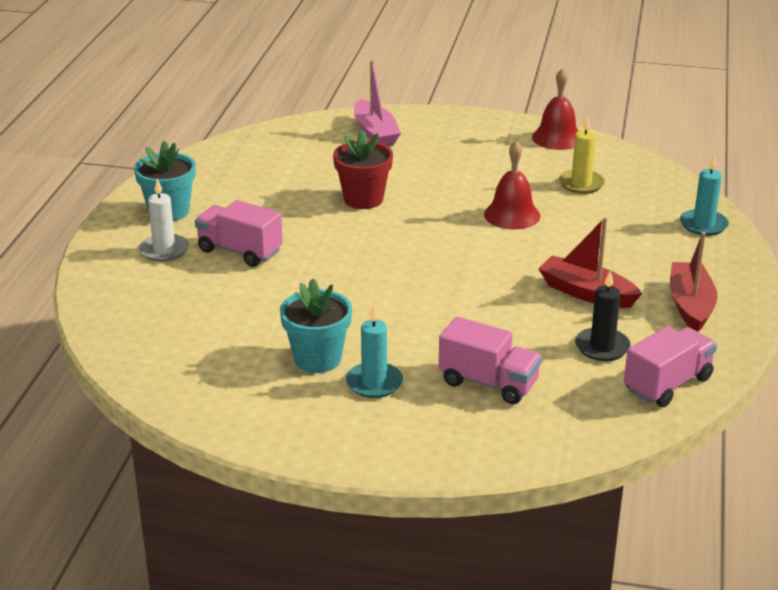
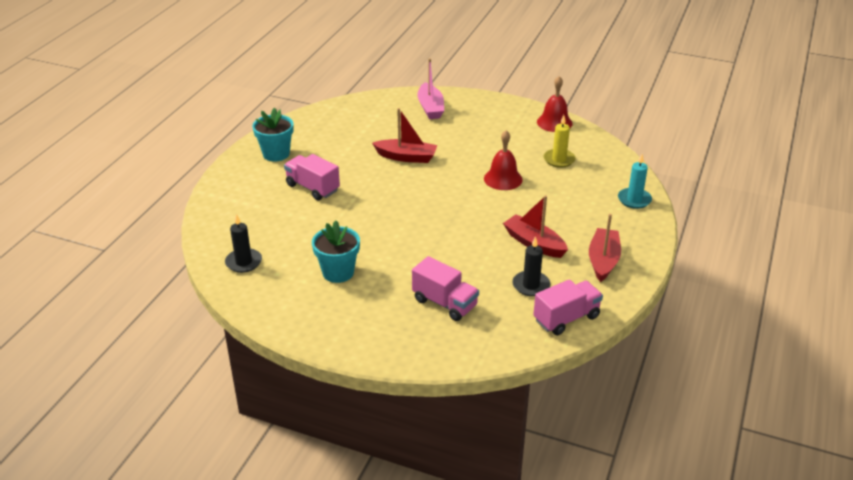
camera: 10 degrees right, 5 degrees up
white candle [139,179,189,262] -> none
red flower pot [333,130,393,209] -> red boat [372,108,437,163]
turquoise candle [346,305,403,398] -> none
none -> black candle [225,214,262,273]

